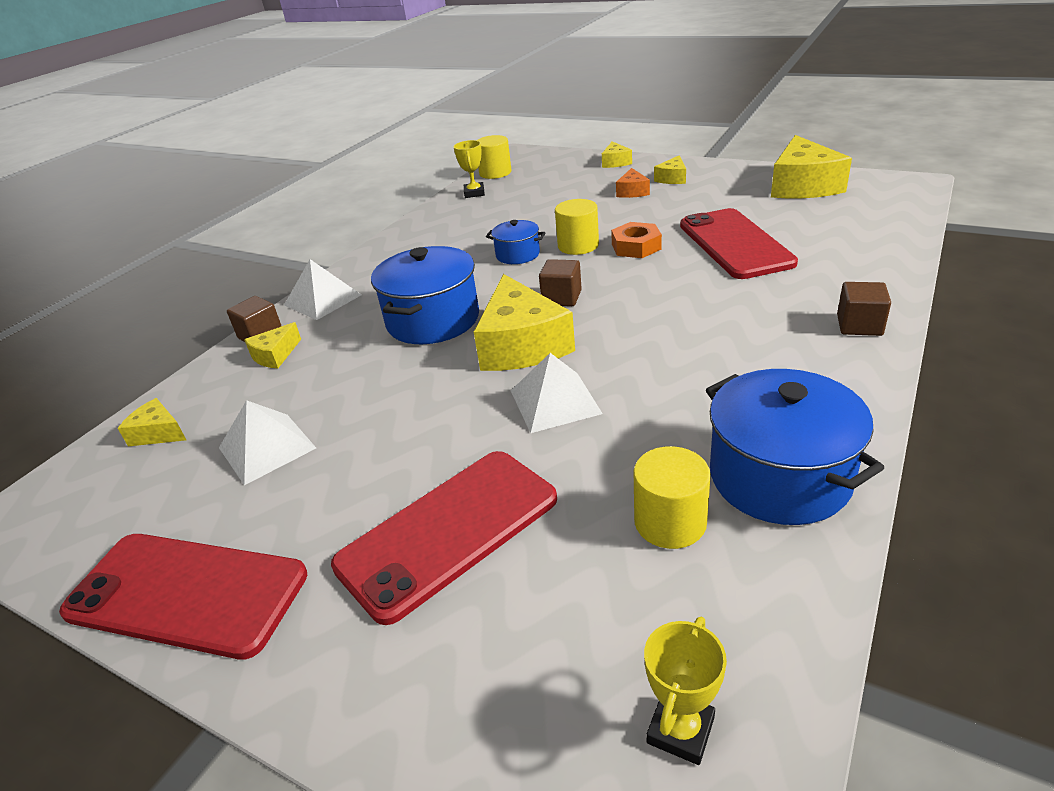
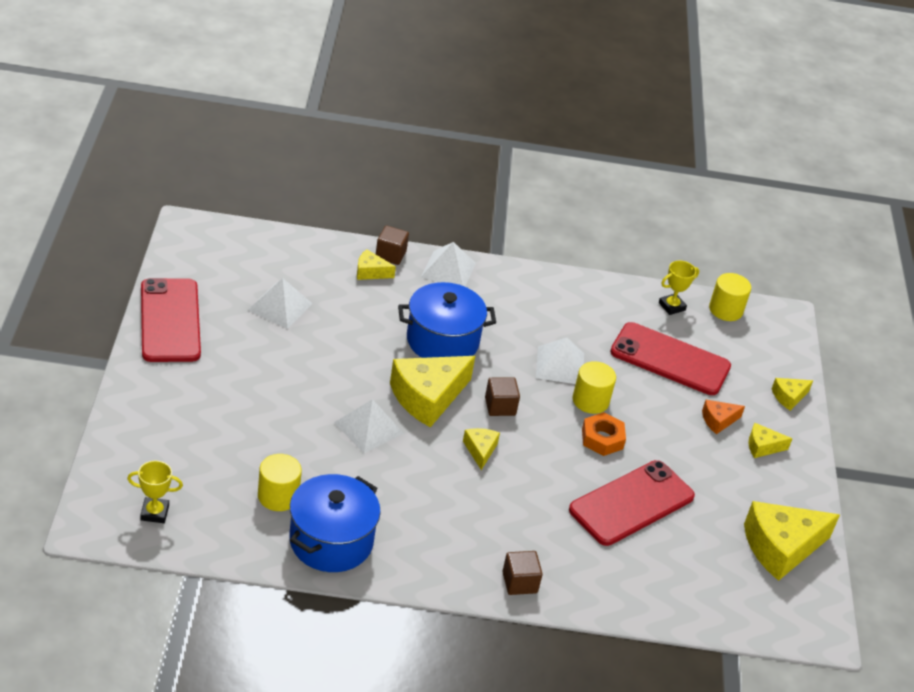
camera: 55 degrees right, 5 degrees up
yellow cheese [118,398,186,446] -> yellow cheese moved to [463,428,500,470]
red phone [331,451,557,625] -> red phone moved to [610,322,731,395]
blue pot [486,220,546,264] -> white pyramid [536,338,584,384]

